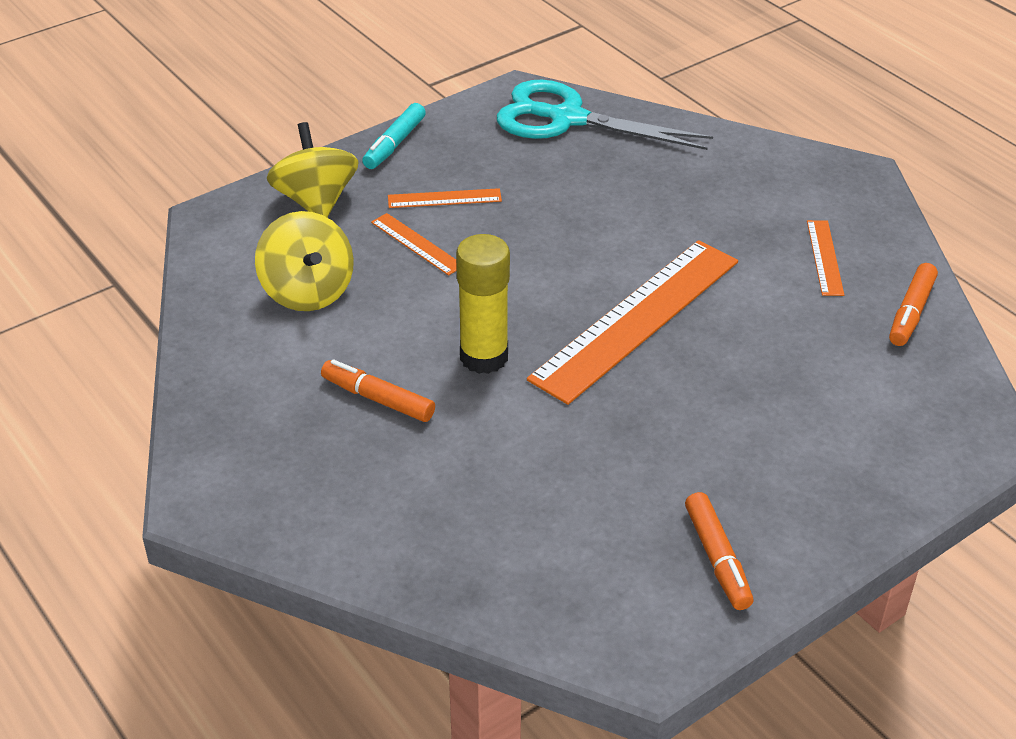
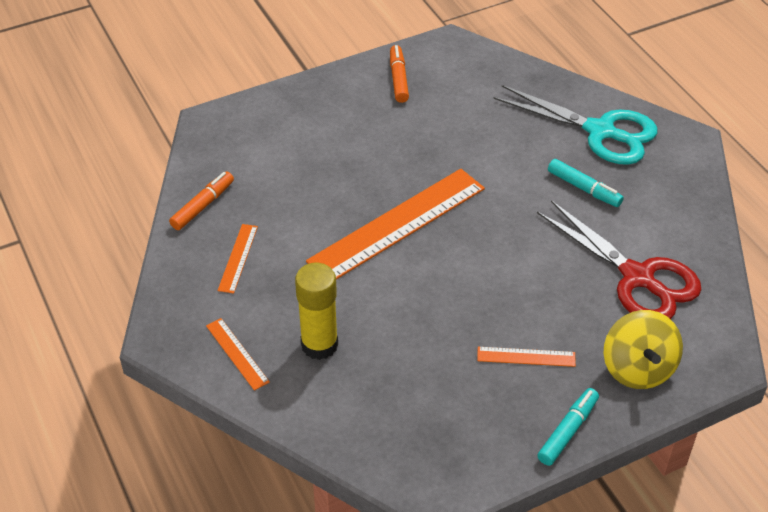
camera: 170 degrees left, 5 degrees up
yellow spinning top [255,211,354,311] -> red scissors [537,200,702,319]
orange marker [321,359,435,422] -> turquoise marker [548,159,624,207]
orange ruler [371,213,457,276] -> orange ruler moved to [206,318,270,391]
yellow glue stick [456,234,510,374] -> yellow glue stick moved to [295,263,338,360]
turquoise scissors [497,80,713,150] -> turquoise scissors moved to [493,85,657,165]

